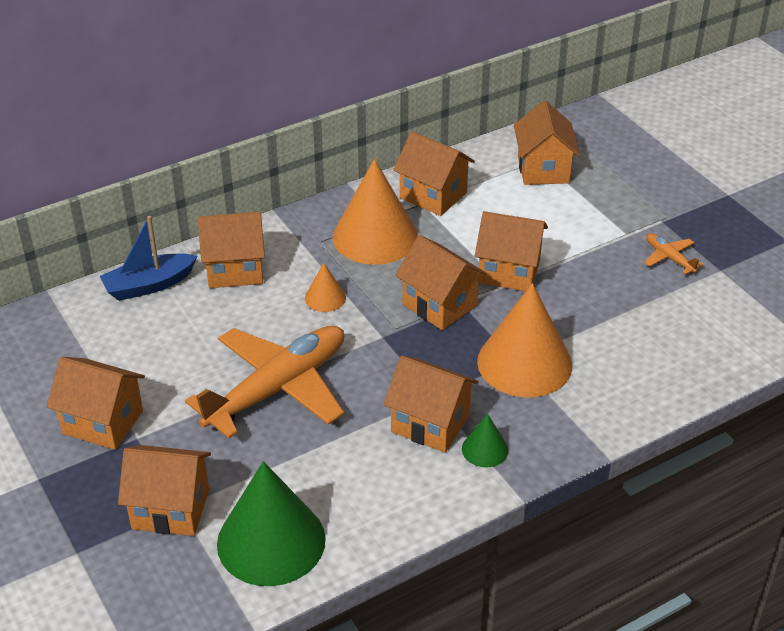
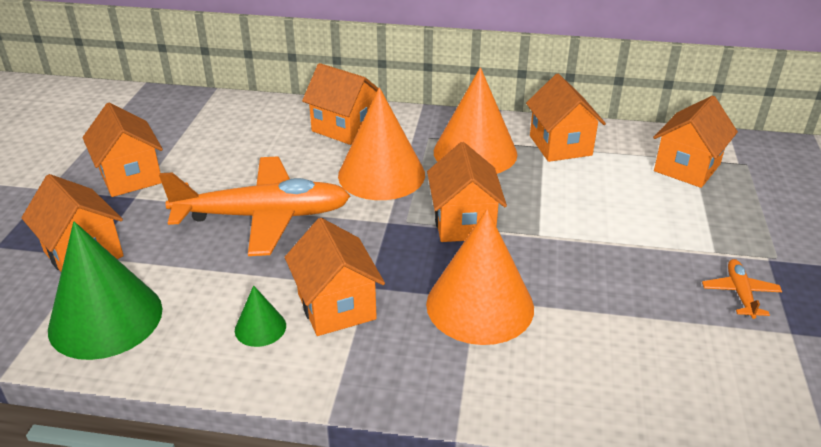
camera: 40 degrees right, 5 degrees down
blue boat [100,216,197,301] -> none
orange cone [305,263,346,312] -> orange cone [338,87,425,200], size x2.17
green cone [462,414,508,467] -> green cone moved to [235,285,286,347]
orange house [475,211,548,291] -> none

